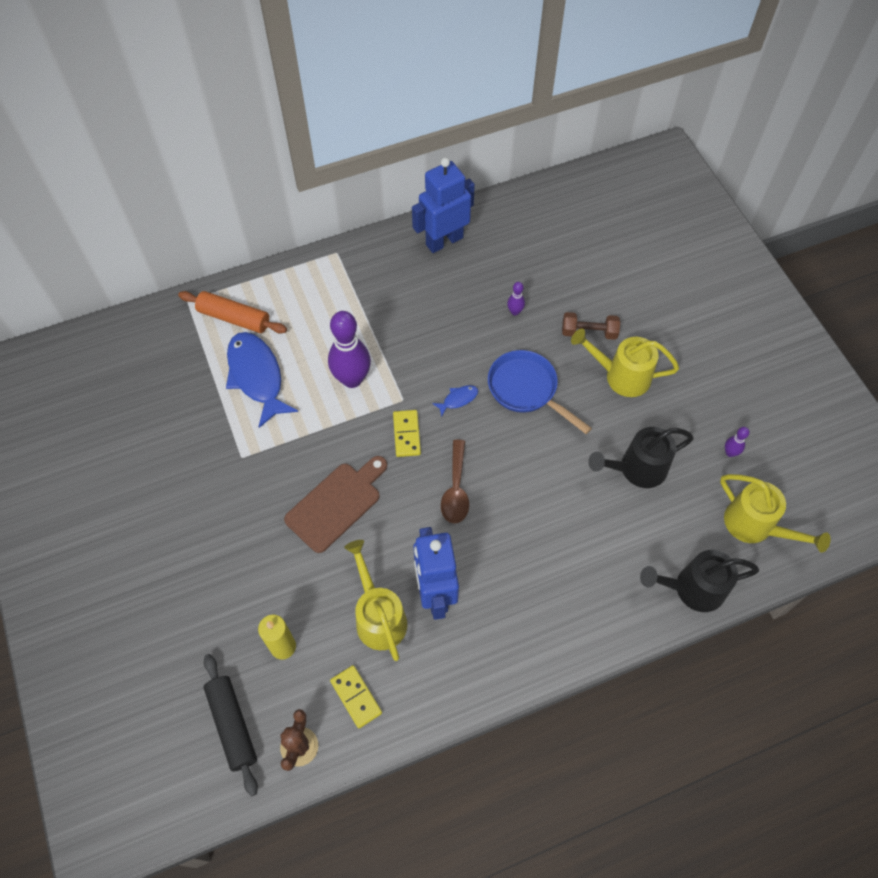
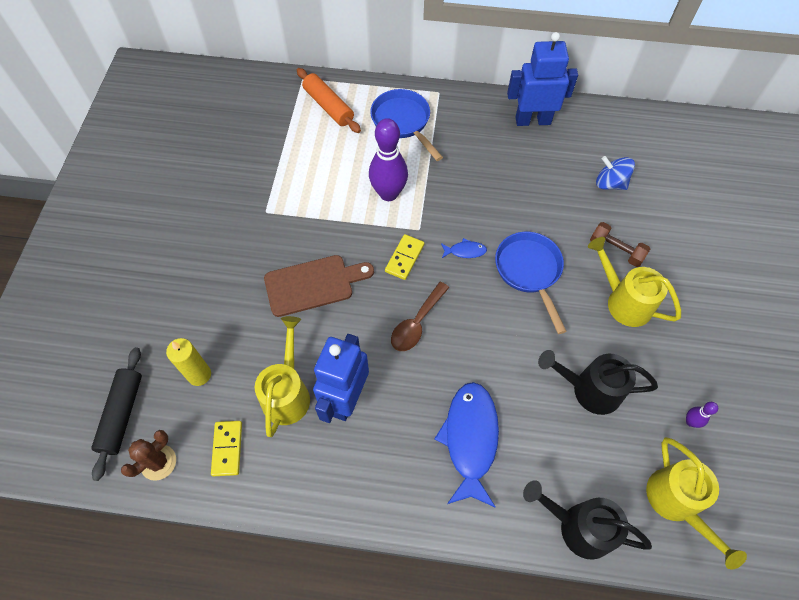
camera: 30 degrees right, 0 degrees up
blue fish [226,332,298,428] -> blue fish moved to [434,382,499,508]
purple bowling pin [507,282,525,316] -> none
none -> blue pan [370,89,443,161]
none -> blue spinning top [596,156,635,190]

